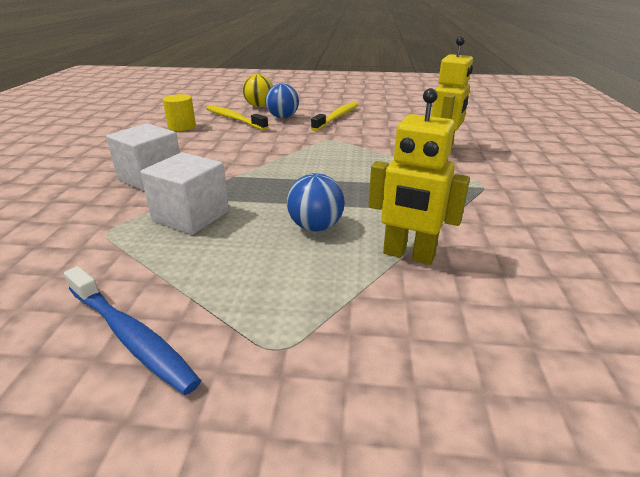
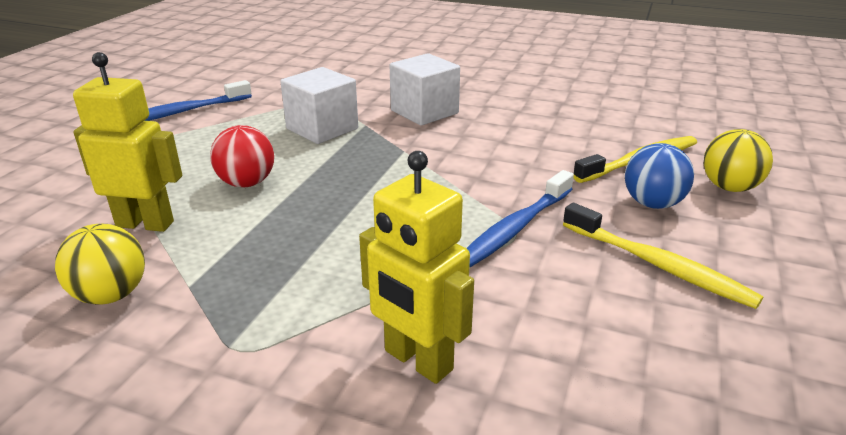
camera: 105 degrees right, 0 degrees up
yellow cylinder [163,94,196,131] -> none
blue ball [287,173,345,231] -> red ball [210,125,274,187]
yellow robot [368,88,470,265] -> yellow robot turned 60 degrees clockwise [73,52,182,232]
none -> yellow ball [55,224,145,305]
none -> blue toothbrush [466,170,574,268]

